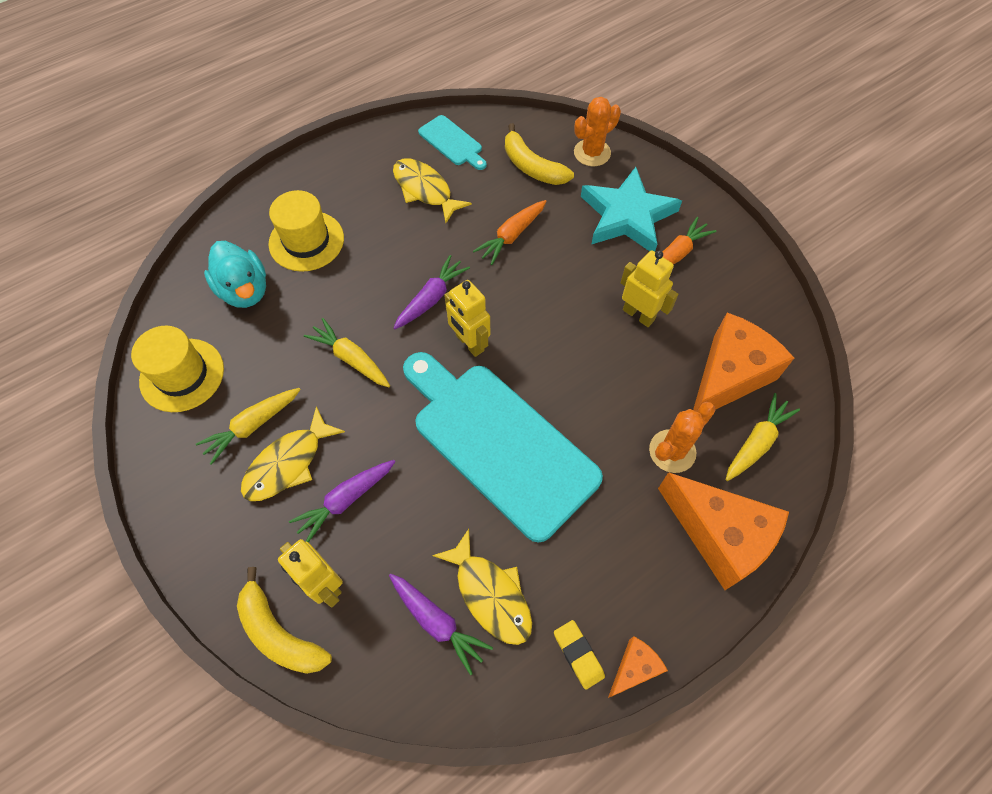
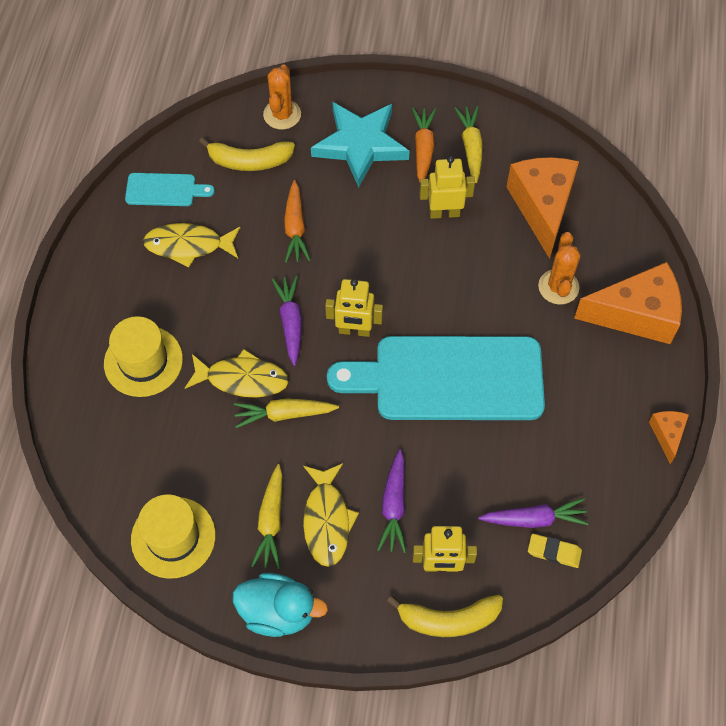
camera: 45 degrees left, 0 degrees up
turquoise duck [204,241,266,308] -> turquoise duck moved to [233,573,328,637]
yellow fish [432,529,532,645] -> yellow fish moved to [185,349,289,397]
yellow eraser [554,620,605,690] -> yellow eraser moved to [528,533,582,568]
yellow carrot [726,393,800,481] -> yellow carrot moved to [455,106,483,183]

